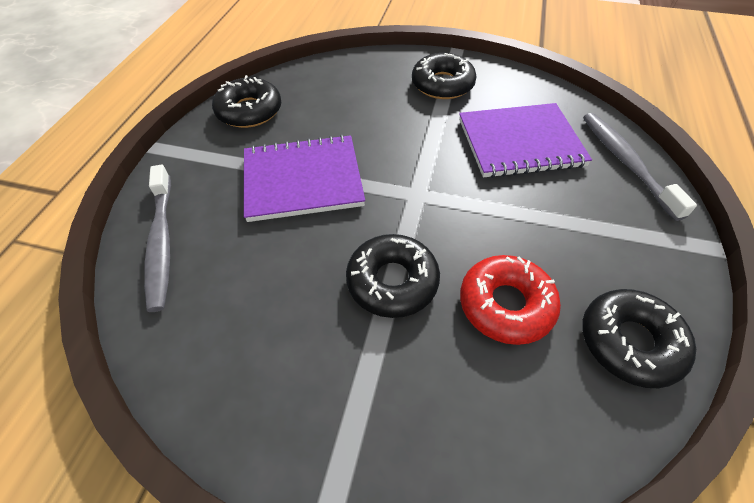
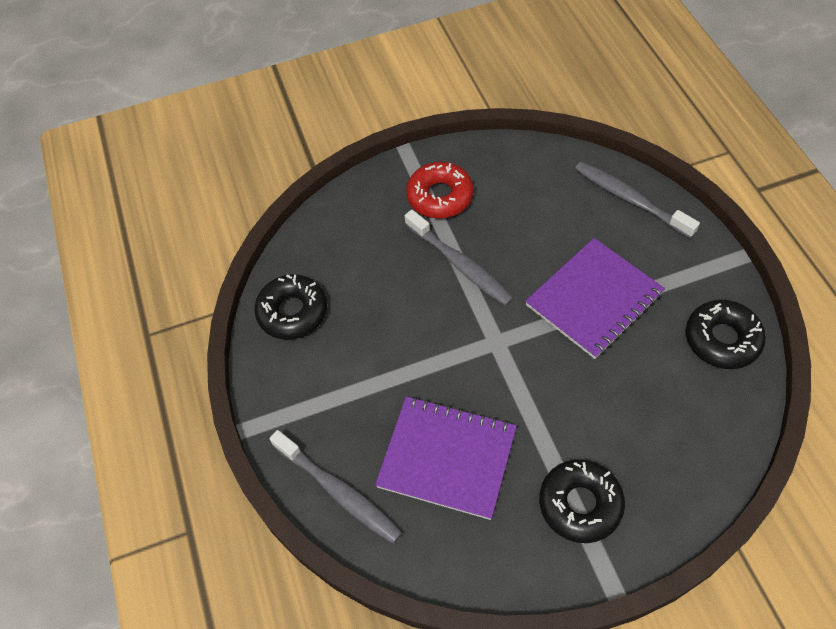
camera: 150 degrees right, 5 degrees up
black donut [346,234,440,318] -> grey toothbrush [405,210,514,306]
purple notebook [459,103,592,178] -> purple notebook turned 60 degrees clockwise [375,396,517,520]
red donut [460,255,561,345] -> red donut moved to [406,162,474,219]

